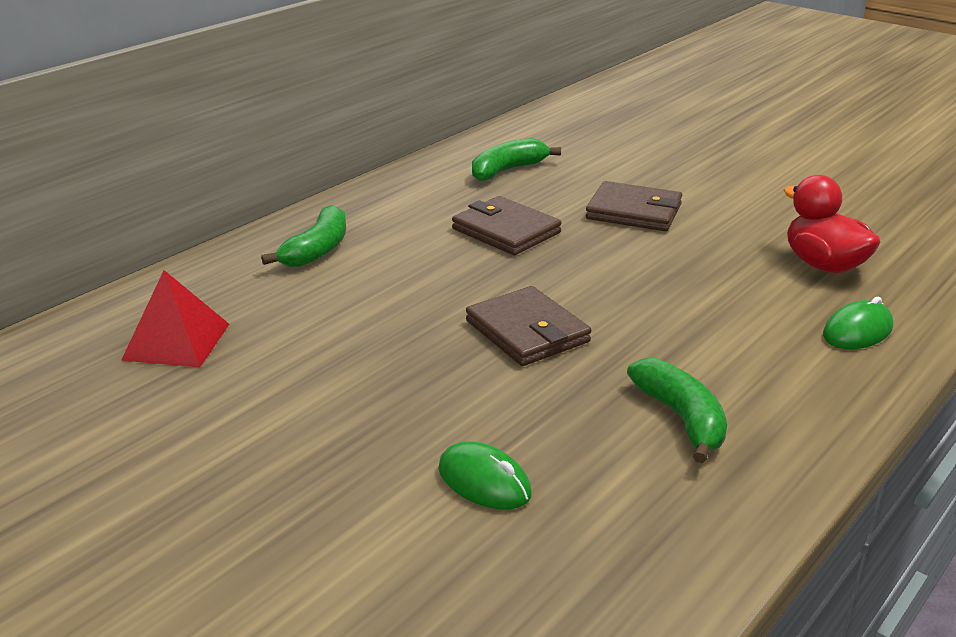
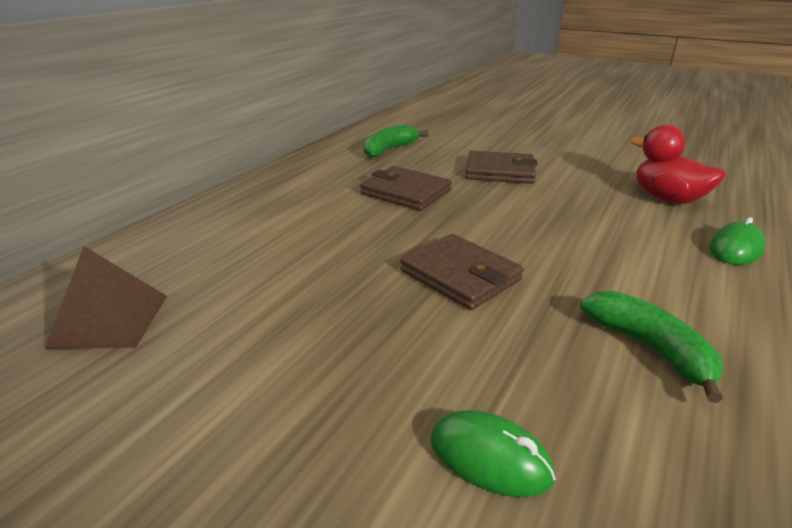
camera: 10 degrees left, 0 degrees up
red pyramid [121,270,229,367] -> brown pyramid [45,246,167,349]
green banana [261,205,346,267] -> none

